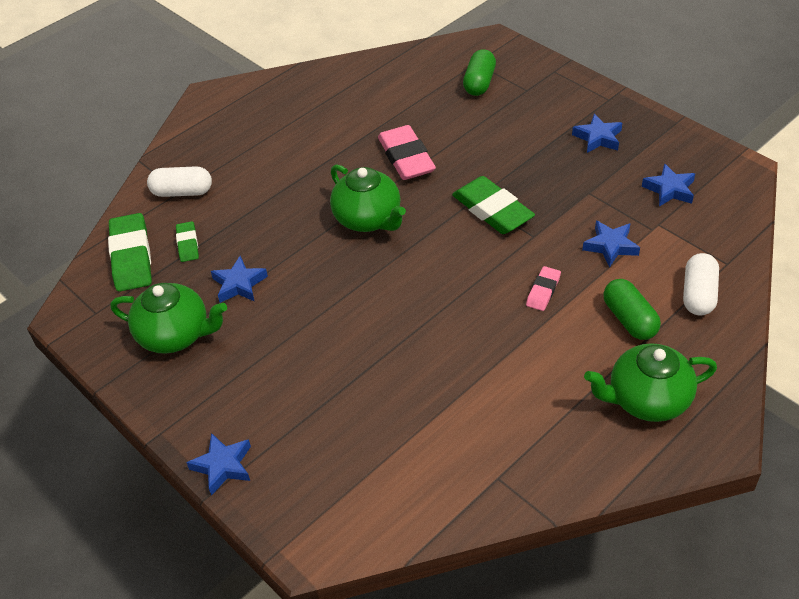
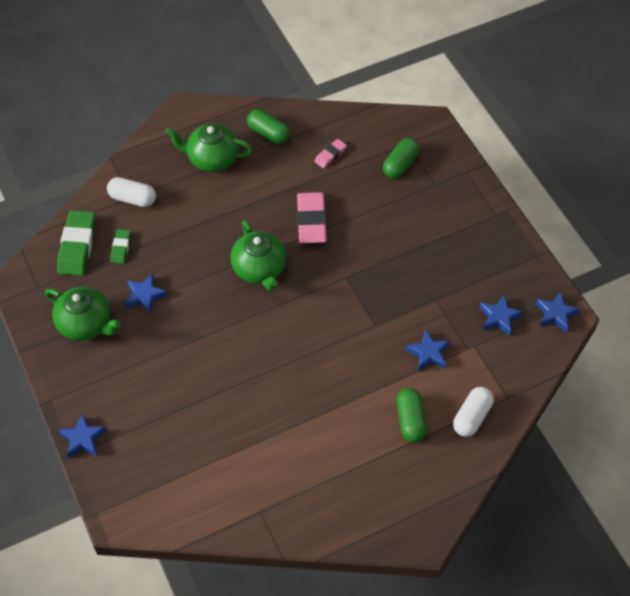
camera: 15 degrees right, 10 degrees up
green eraser [452,176,535,234] -> none
pink eraser [526,266,561,311] -> pink eraser moved to [314,139,347,168]
blue star [572,114,622,153] -> blue star moved to [536,291,580,333]
green teapot [584,343,717,422] -> green teapot moved to [165,124,253,172]
none -> green capsule [247,109,290,144]

